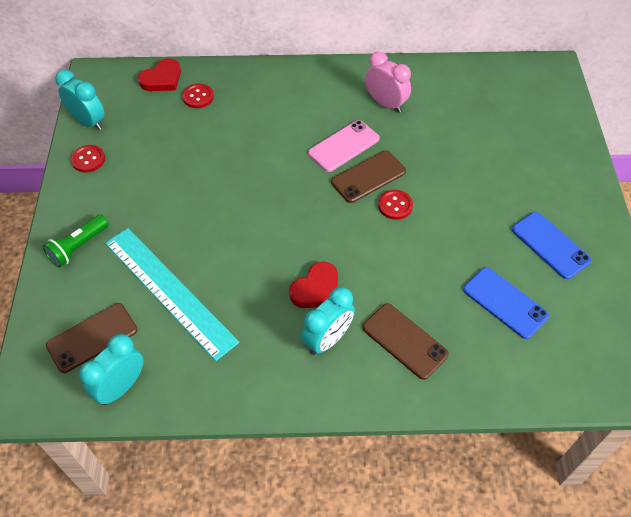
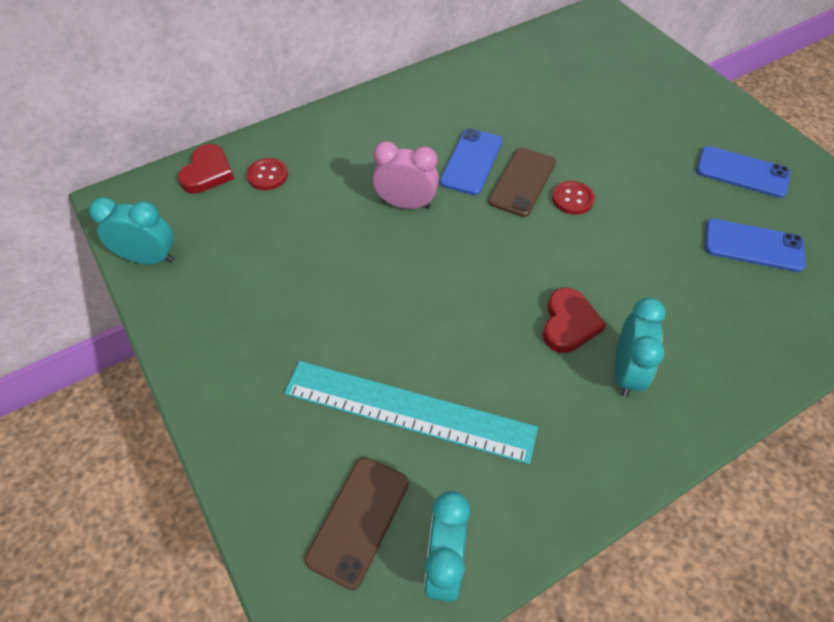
camera: 30 degrees left, 0 degrees up
green flashlight [43,214,109,268] -> none
red button [71,145,105,172] -> none
pink phone [308,120,380,172] -> blue phone [440,129,502,195]
brown phone [362,303,449,380] -> none
pink clock [365,51,411,113] -> pink clock moved to [373,141,439,209]

